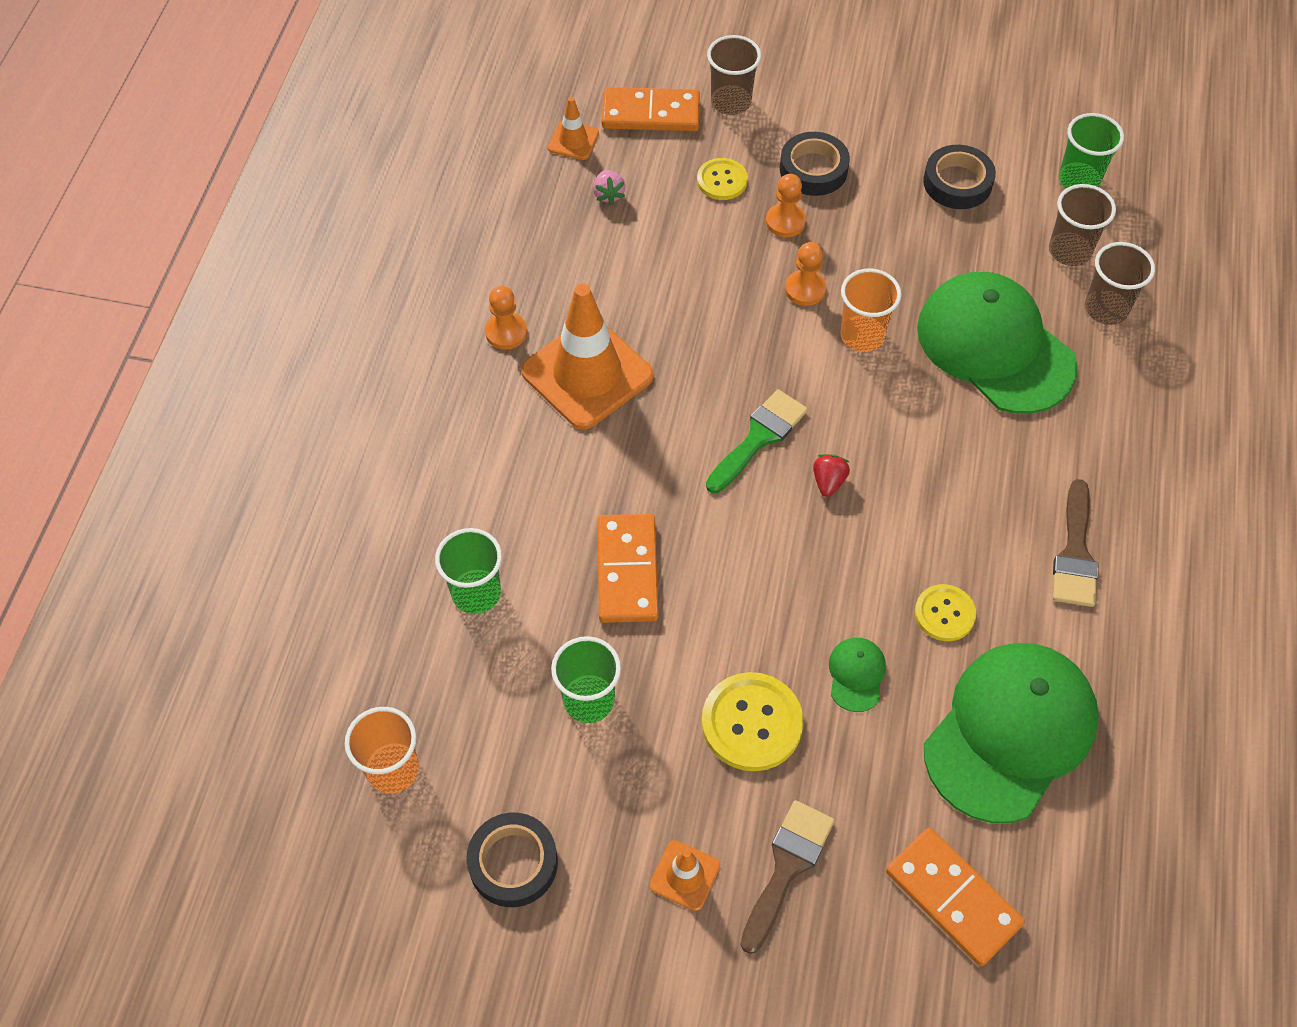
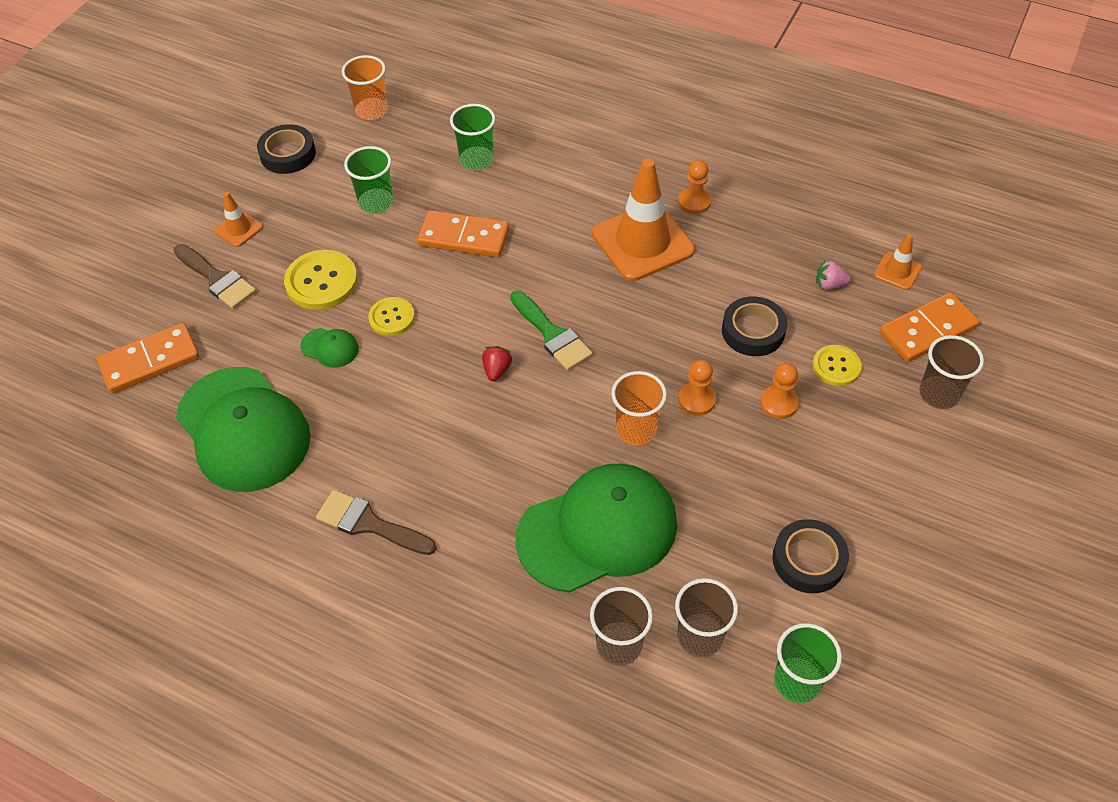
camera: 105 degrees right, 5 degrees down
orange domino [601,87,700,131] -> orange domino turned 45 degrees clockwise [879,292,980,362]
black tape [780,132,850,196] -> black tape moved to [722,297,787,356]
red strawberry [813,454,850,497] -> red strawberry turned 105 degrees counterclockwise [482,346,512,381]
yellow button [915,584,976,641] -> yellow button moved to [368,297,415,336]

